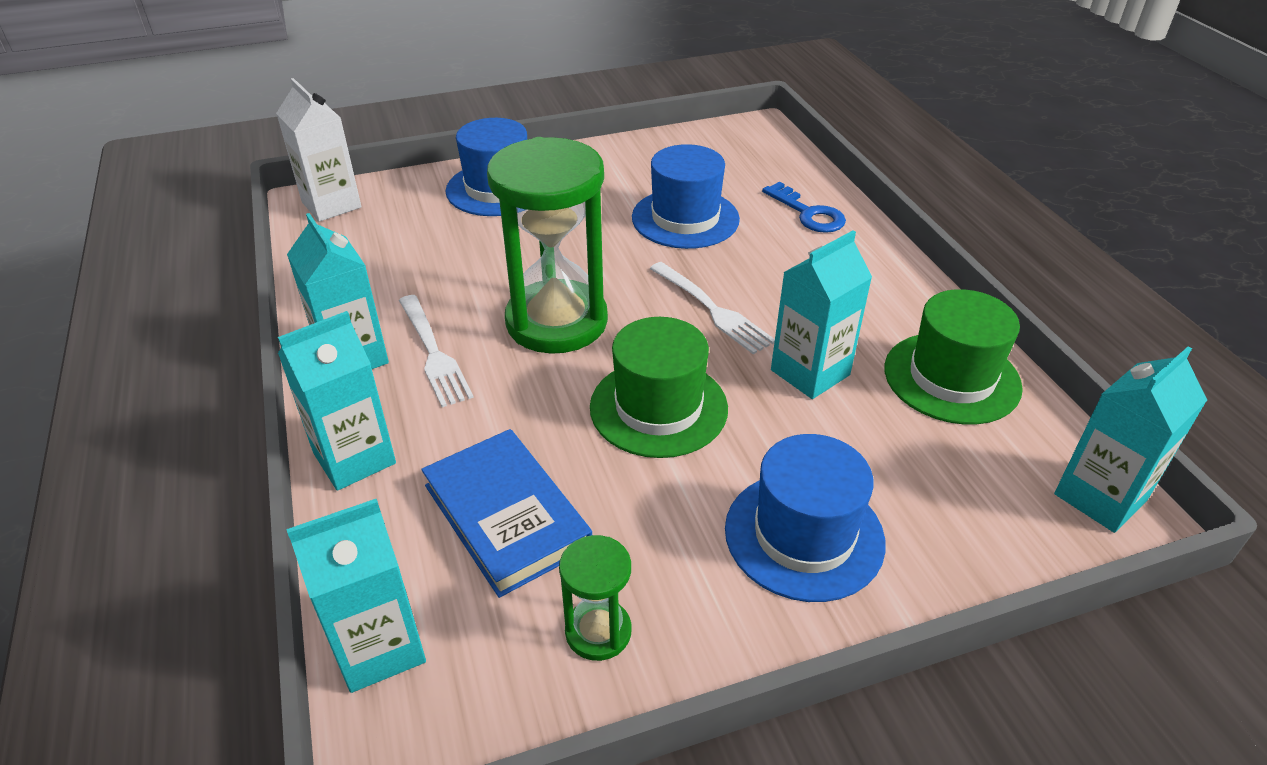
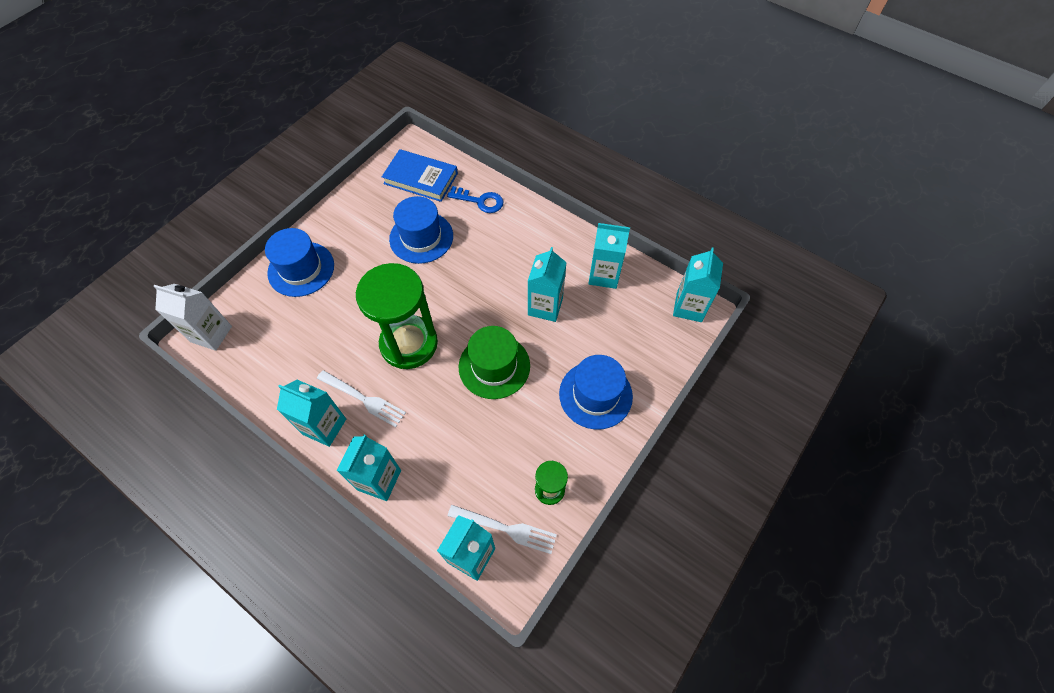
camera: 35 degrees left, 20 degrees up
blue book [421,429,592,598] -> blue book moved to [382,149,458,202]
white fork [650,262,775,354] -> white fork moved to [448,505,557,554]
green hat [884,289,1023,424] -> turquoise carton [588,223,630,289]

